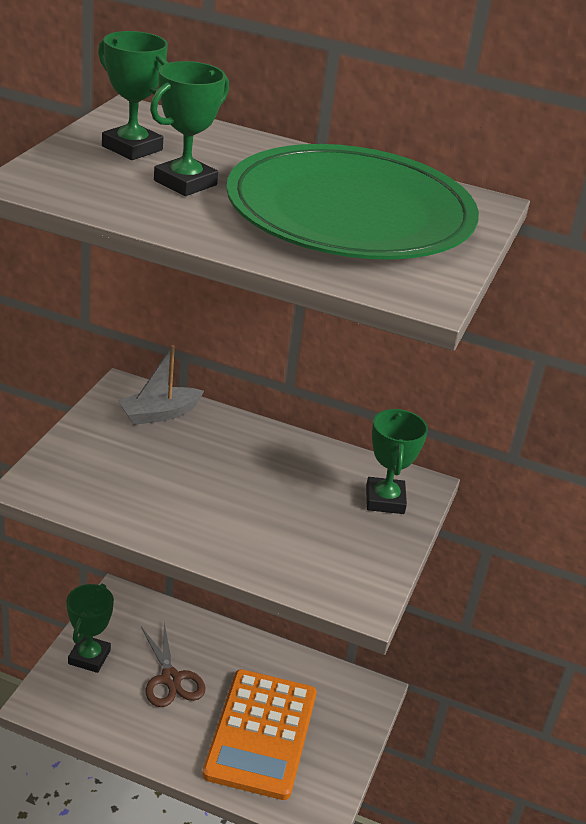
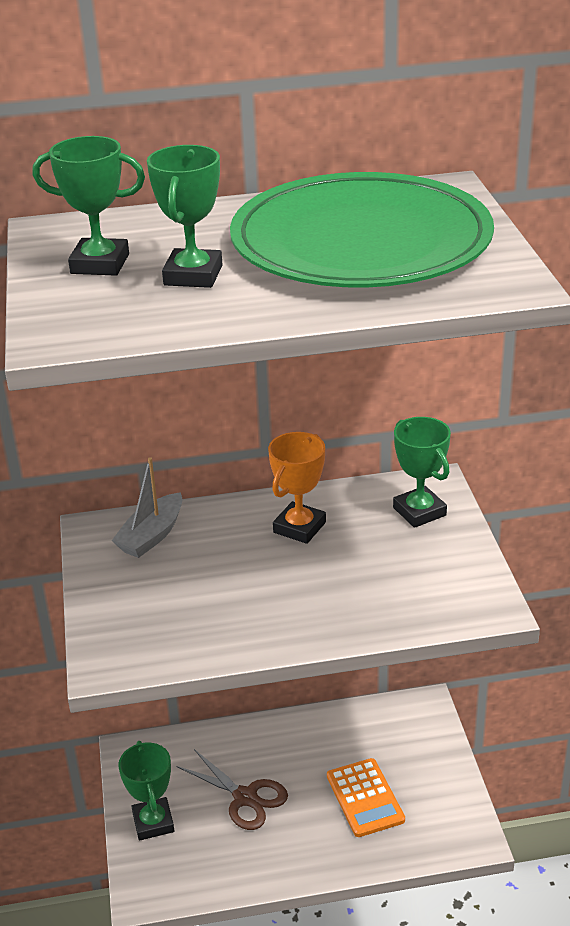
camera: 25 degrees left, 0 degrees up
orange calculator [202,669,317,800] -> orange calculator [327,758,405,837], size x0.58
none -> orange trophy [268,432,326,544]

